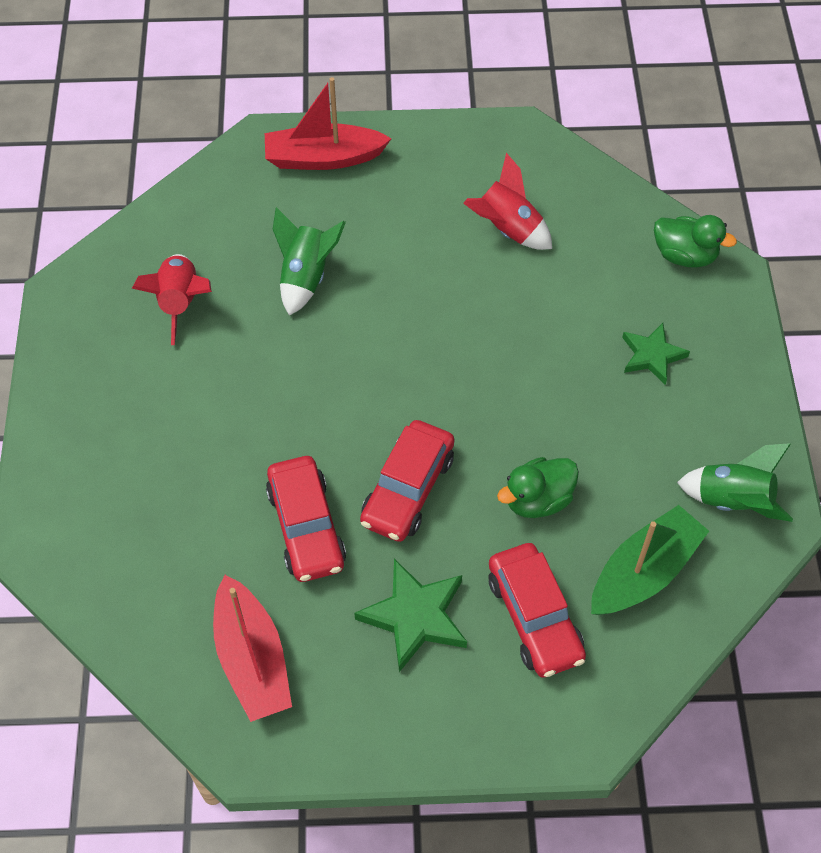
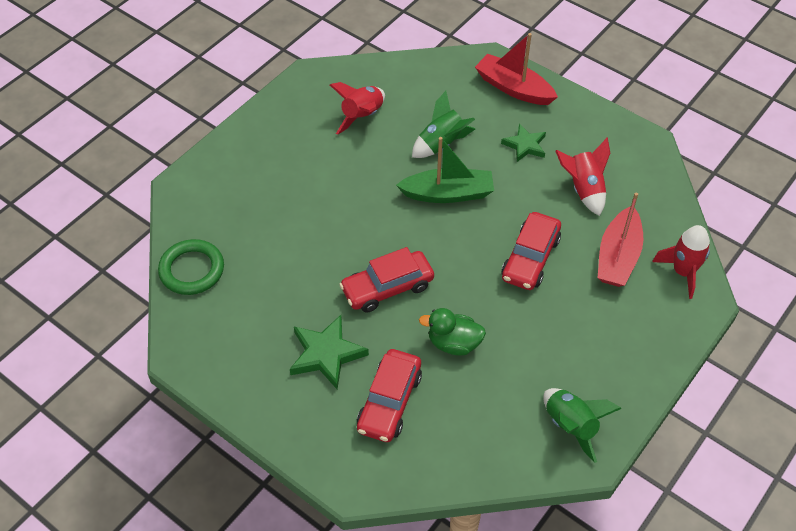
camera: 40 degrees right, 5 degrees down
red boat [213,575,292,722] -> red boat moved to [597,193,643,287]
red car [266,456,346,582] -> red car moved to [501,212,561,290]
green boat [591,505,709,615] -> green boat moved to [396,137,494,203]
green star [622,323,690,385] -> green star moved to [501,124,546,162]
green duck [654,215,737,268] -> red rocket [652,225,710,299]
none -> green ring [158,239,224,295]

